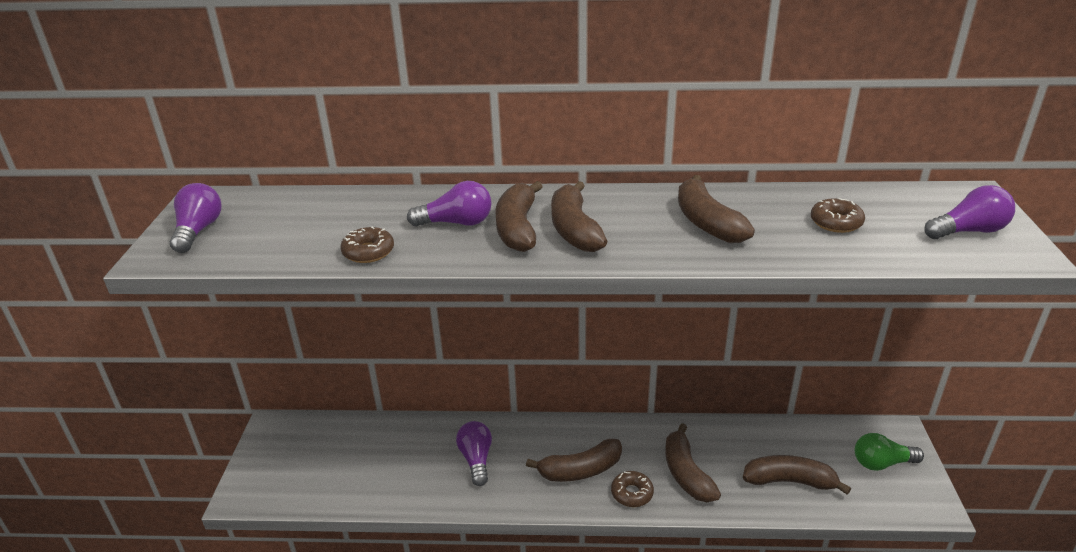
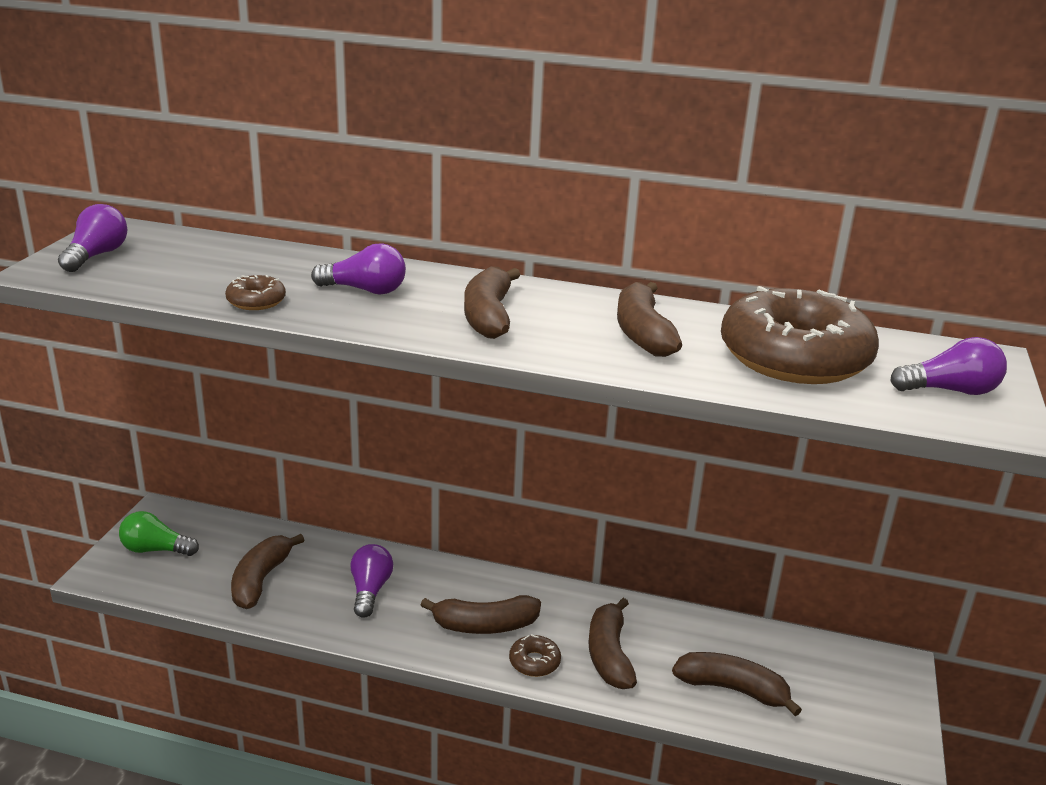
camera: 10 degrees right, 5 degrees down
brown banana [495,181,543,252] -> brown banana moved to [231,534,304,609]
brown donut [811,198,865,233] -> brown donut [721,286,879,384], size x2.46
green light bulb [855,433,924,471] -> green light bulb moved to [119,511,199,556]

